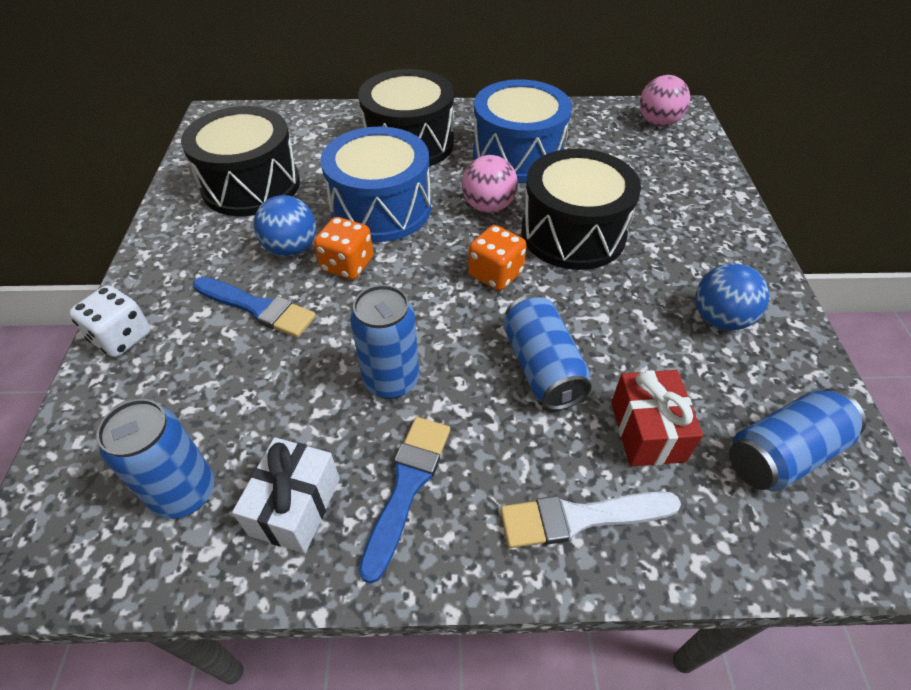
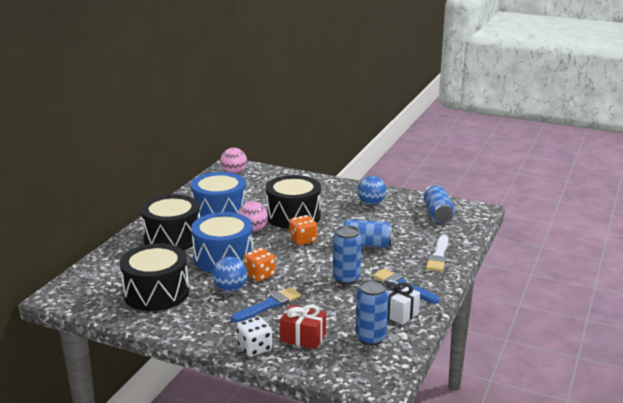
camera: 65 degrees left, 25 degrees down
red gift [611,370,703,466] -> red gift moved to [280,305,326,349]

